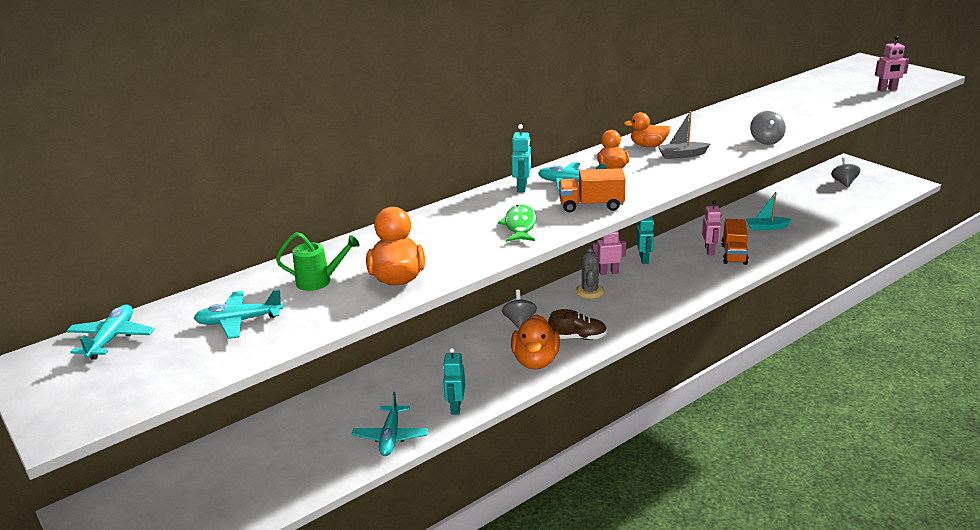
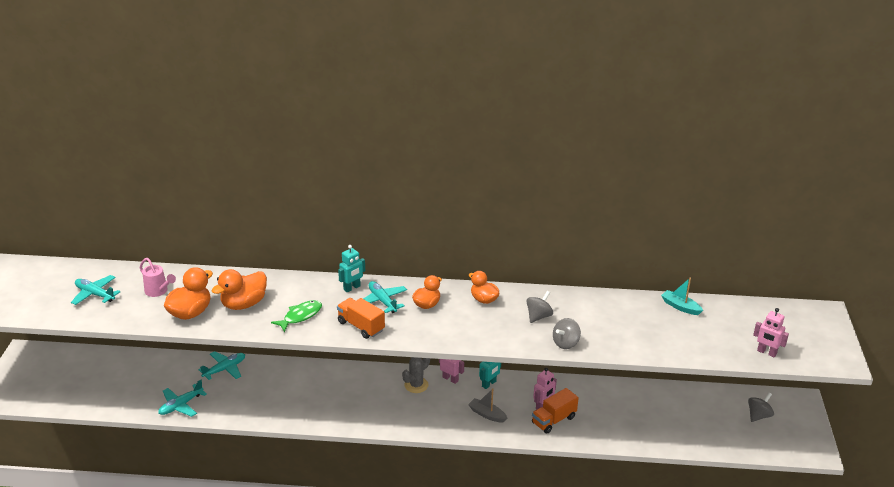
camera: 40 degrees right, 5 degrees up
turquoise plane [66,304,155,360] -> turquoise plane moved to [198,351,245,380]
green watering can [276,232,360,291] -> pink watering can [140,258,176,297]
turquoise robot [443,348,465,415] -> none
grey spinning top [502,290,537,328] -> grey spinning top moved to [527,291,553,323]
orange duck [511,314,560,369] -> orange duck moved to [211,269,267,310]
brown shoe [548,309,607,340] -> none
grey boat [657,111,710,159] -> grey boat moved to [468,388,508,423]
turquoise boat [746,192,792,231] -> turquoise boat moved to [661,278,703,315]

